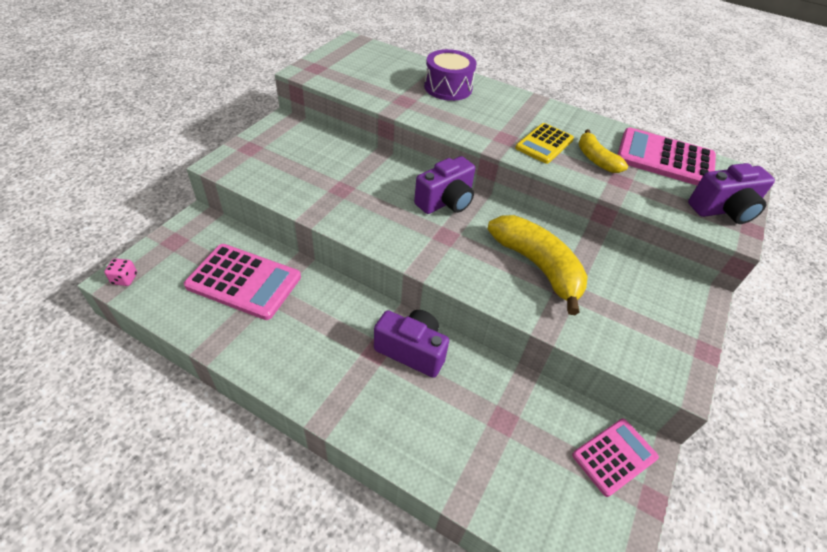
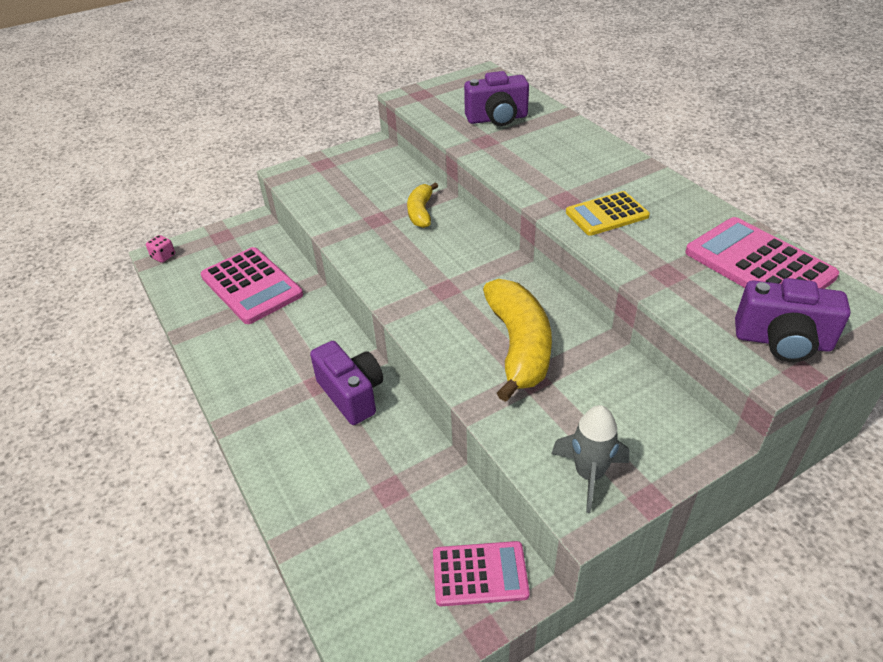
camera: 35 degrees right, 5 degrees down
purple camera [414,156,475,214] -> purple camera moved to [464,71,529,126]
purple drum [424,49,476,101] -> none
yellow banana [578,129,628,173] -> yellow banana moved to [407,183,438,228]
none -> grey rocket [551,405,630,513]

